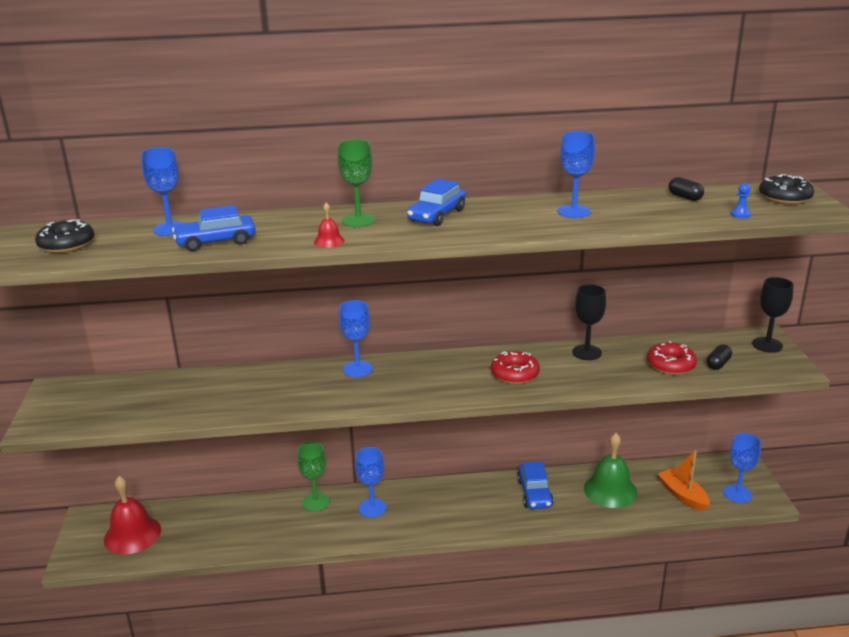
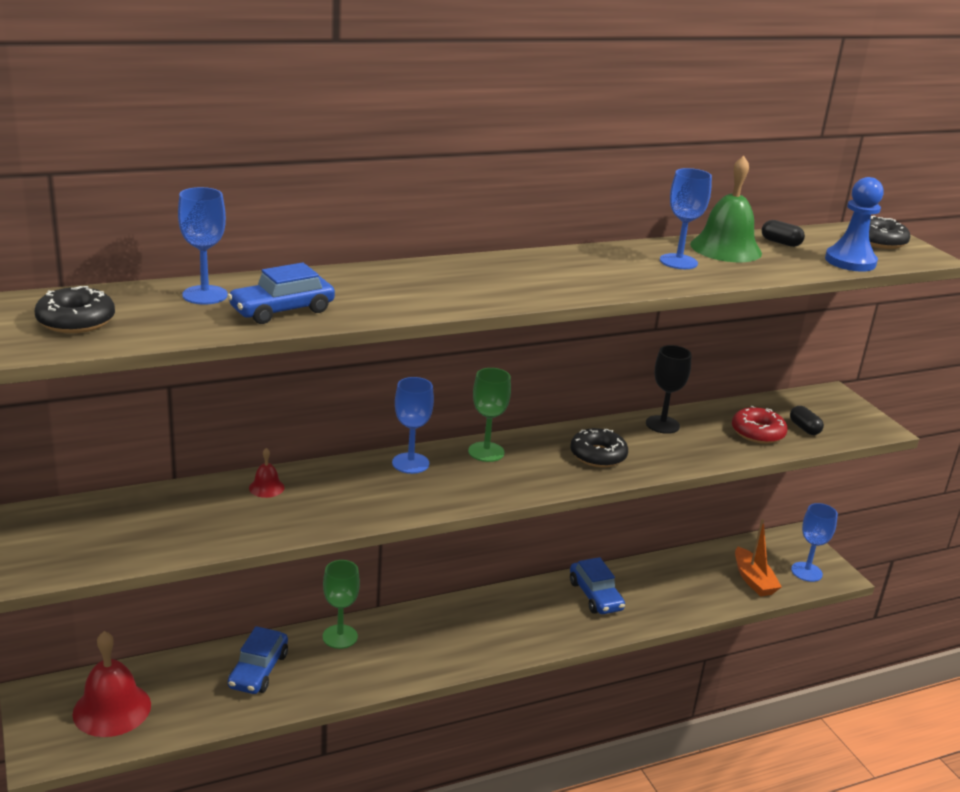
camera: 20 degrees left, 0 degrees up
red bell [314,202,345,248] -> red bell moved to [249,448,285,498]
green goblet [337,139,375,227] -> green goblet moved to [468,368,511,462]
blue goblet [355,447,386,518] -> none
blue car [407,179,466,226] -> blue car moved to [228,626,288,694]
red donut [491,351,540,384] -> black donut [570,428,628,467]
green bell [584,433,638,508] -> green bell moved to [690,156,762,262]
orange boat [658,450,710,511] -> orange boat turned 150 degrees counterclockwise [735,519,782,597]
black capsule [707,344,732,370] -> black capsule turned 45 degrees counterclockwise [790,406,824,435]
blue pawn [731,183,751,218] -> blue pawn [825,177,884,272], size x2.37
black goblet [752,277,794,353] -> none

